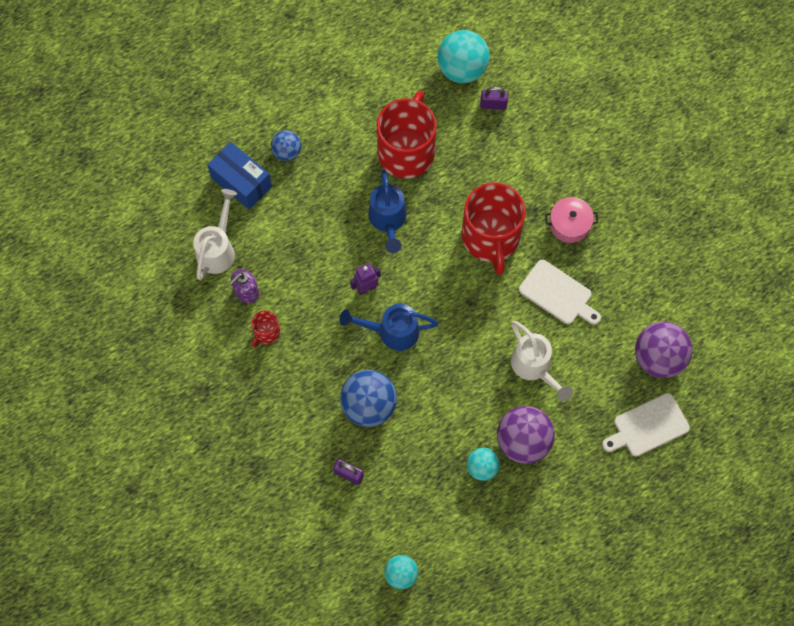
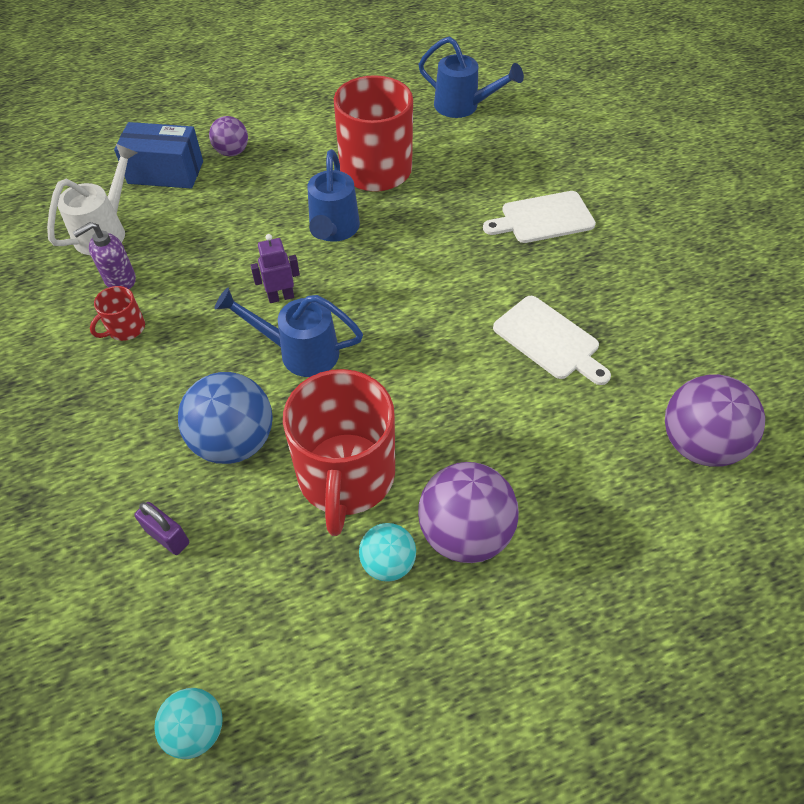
camera: 10 degrees right, 15 degrees down
blue box [207,142,272,210] -> blue box turned 45 degrees counterclockwise [114,122,203,189]
blue ball [271,130,301,161] -> purple ball [209,116,248,156]
turquoise ball [437,30,490,83] -> blue watering can [418,36,524,118]
red mug [462,183,526,275] -> red mug moved to [283,369,395,536]
purple padlock [480,87,508,110] -> none
white watering can [511,321,573,401] -> none
pink pot [545,197,598,243] -> none
white cutting board [602,393,690,457] -> white cutting board moved to [483,191,596,243]

